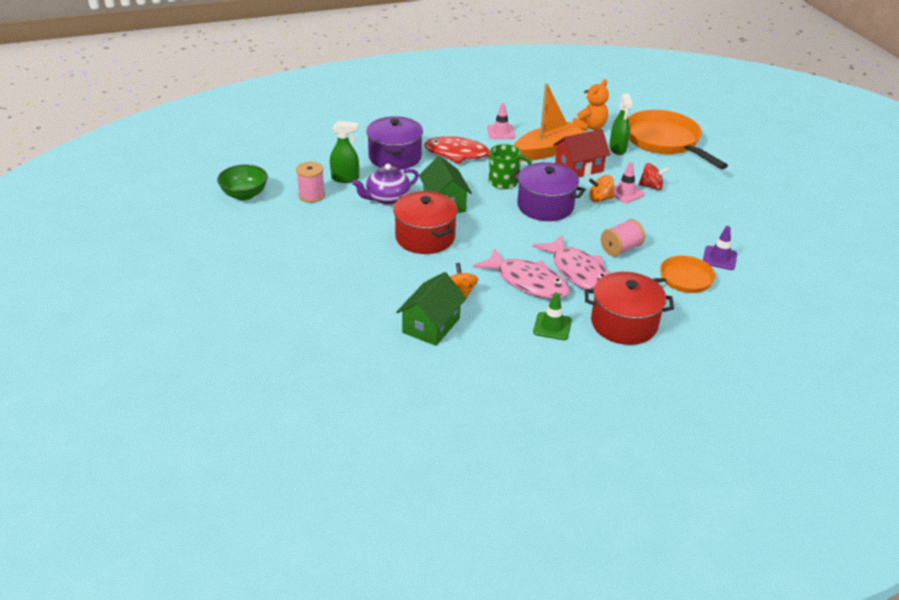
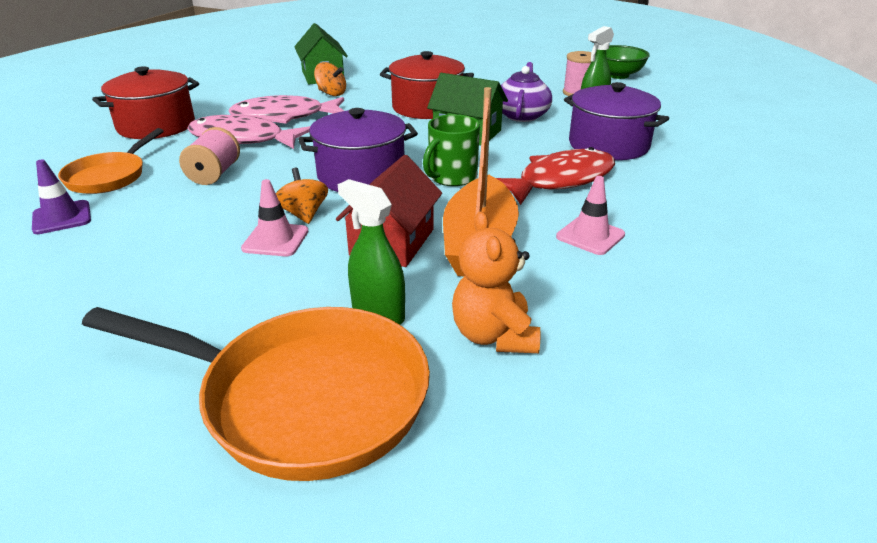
camera: 135 degrees right, 5 degrees down
green traffic cone [533,292,572,340] -> none
orange spinning top [589,175,614,202] -> orange spinning top turned 60 degrees counterclockwise [276,168,328,224]
red spinning top [638,163,669,190] -> none

